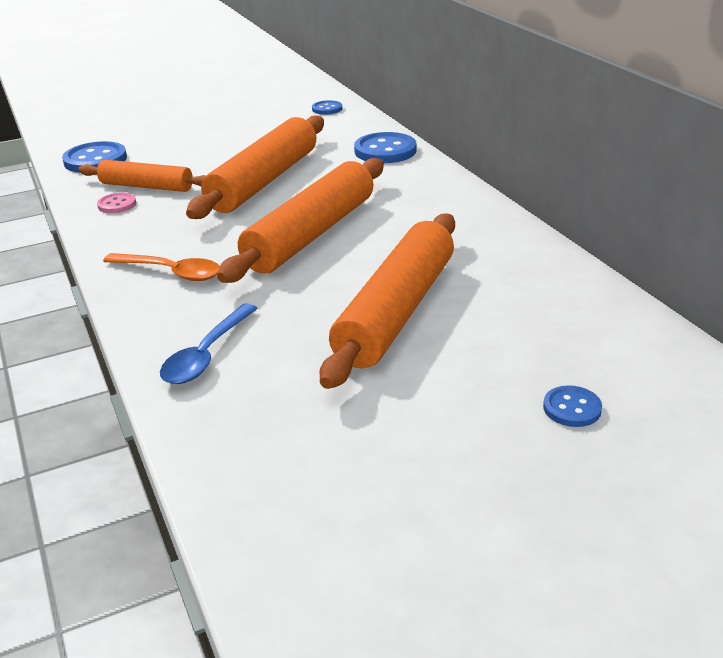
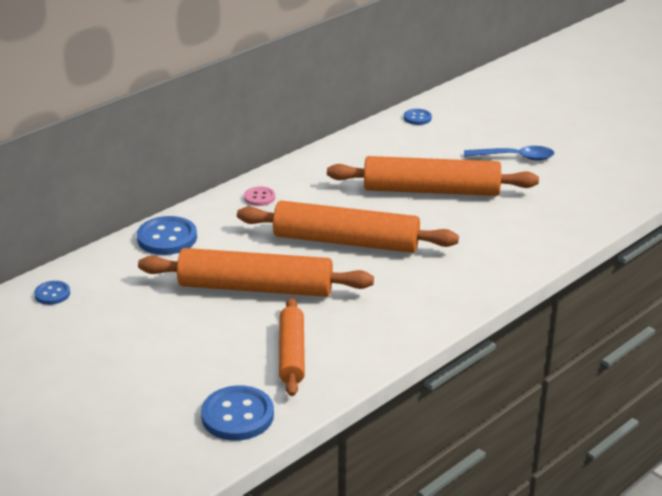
camera: 110 degrees left, 0 degrees up
pink button [97,193,136,213] -> pink button moved to [244,186,275,206]
orange spoon [103,253,220,281] -> none
blue spoon [160,304,258,384] -> blue spoon moved to [464,146,554,161]
blue button [543,385,602,427] -> blue button moved to [404,109,432,125]

